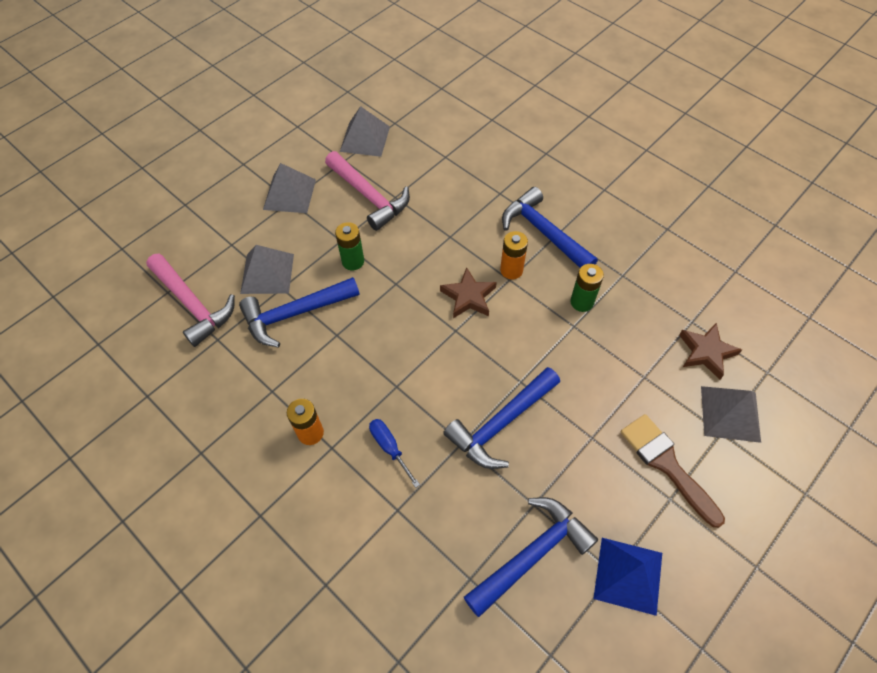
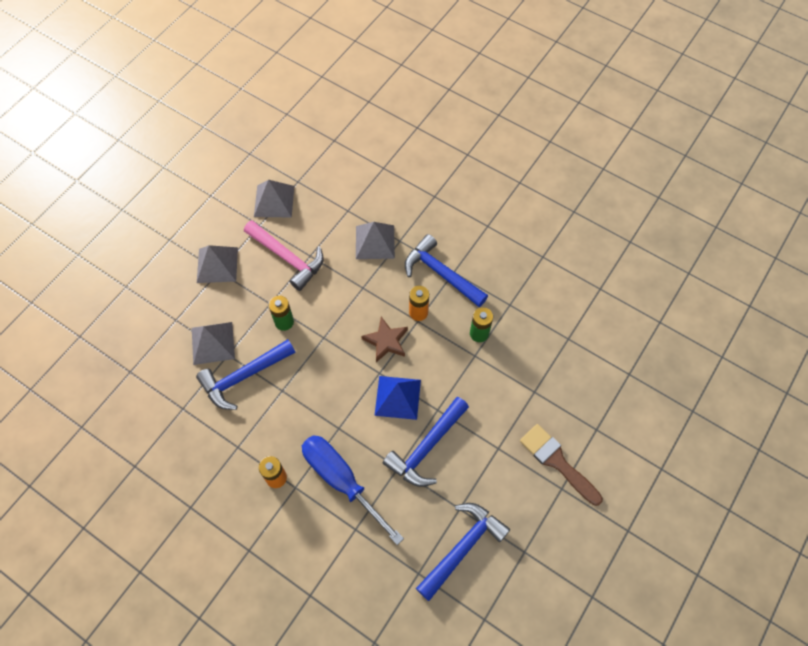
camera: 10 degrees left, 5 degrees up
pink hammer [146,254,235,347] -> none
blue screwdriver [369,419,420,488] -> blue screwdriver [302,435,404,545], size x2.11
blue pyramid [593,538,662,616] -> blue pyramid moved to [374,376,421,420]
brown star [679,323,742,380] -> none
grey pyramid [701,386,761,443] -> grey pyramid moved to [356,222,395,259]

